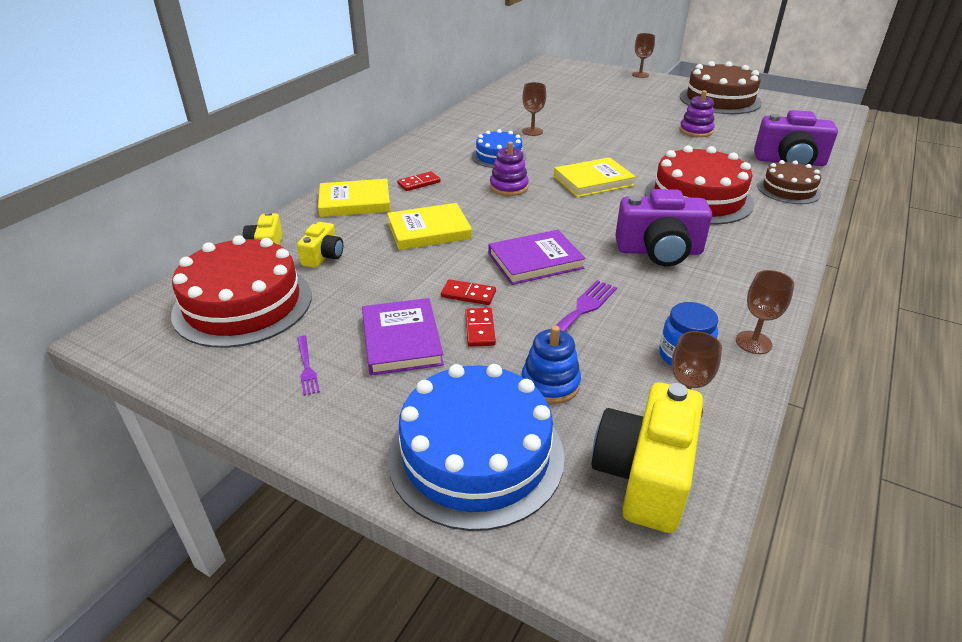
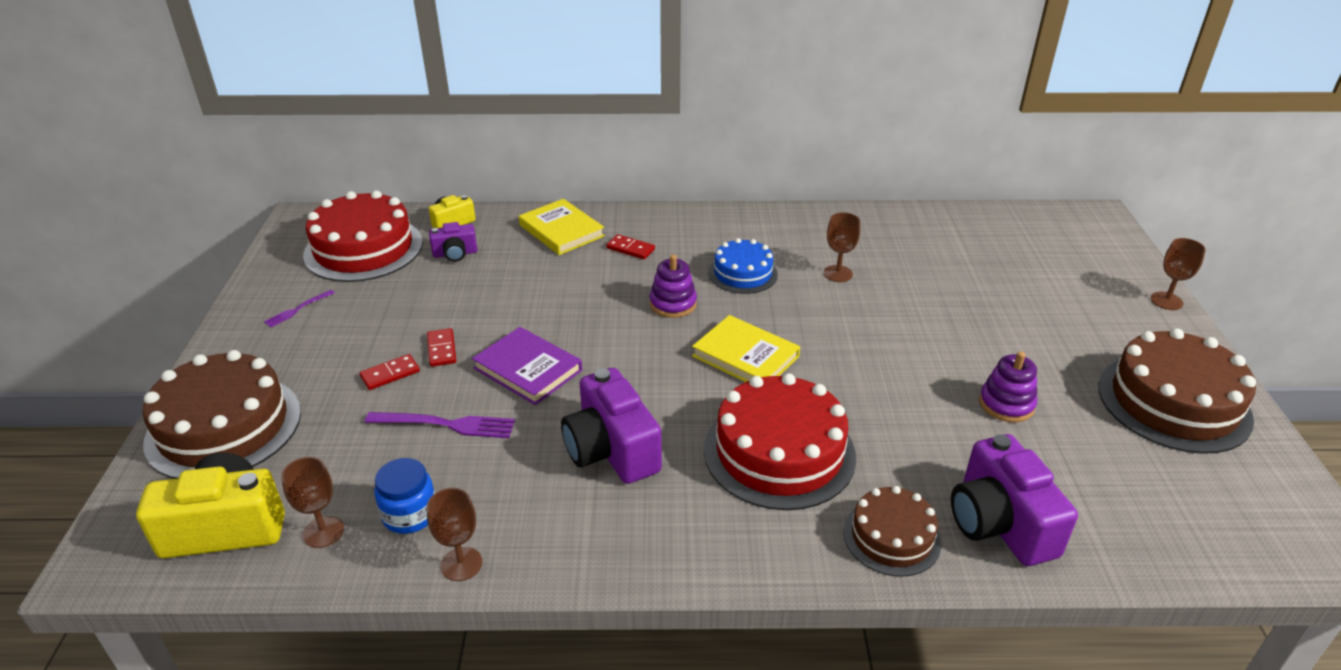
camera: 60 degrees right, 0 degrees up
yellow camera [297,222,343,268] -> purple camera [429,222,477,262]
purple book [362,298,444,376] -> none
yellow book [387,203,472,250] -> none
blue cake [388,364,564,531] -> brown cake [142,350,301,479]
blue stacking toy [521,326,581,404] -> none

